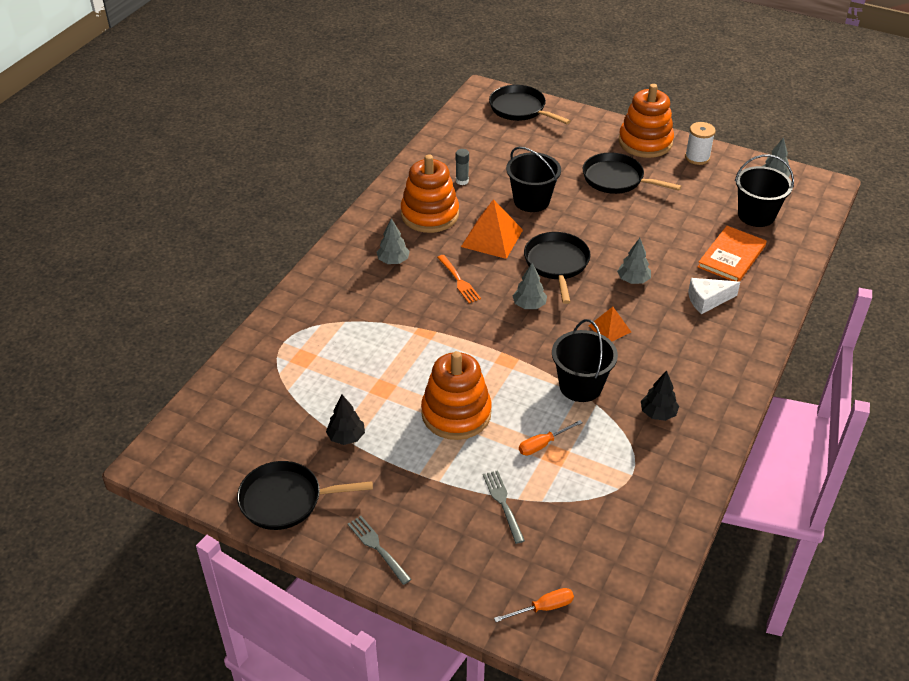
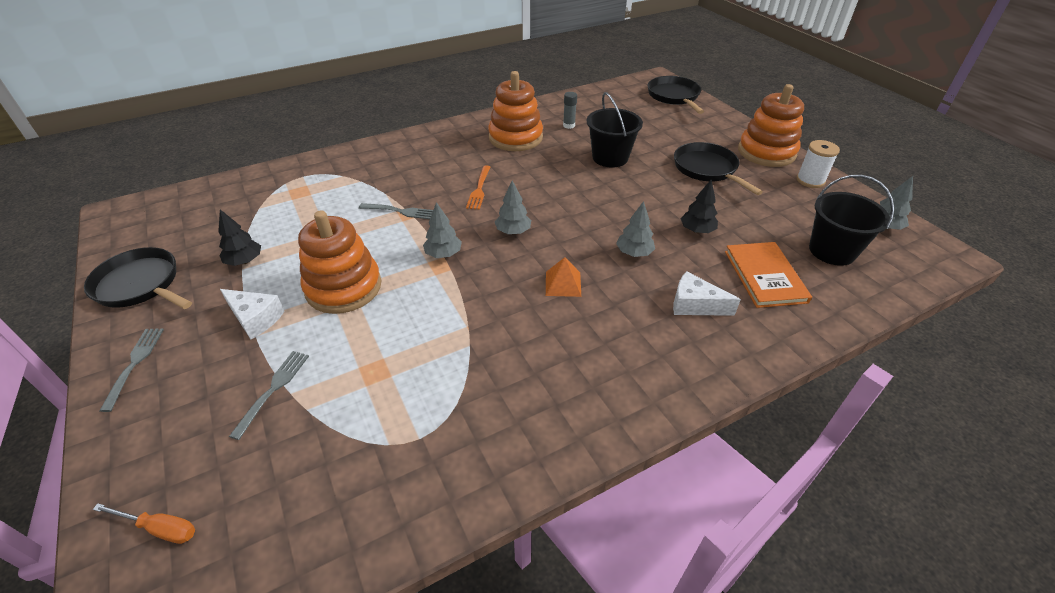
camera: 35 degrees right, 0 degrees up
grey tree [376,218,410,264] -> grey tree moved to [423,202,462,258]
orange pyramid [461,199,523,259] -> none
orange screwdriver [519,420,583,455] -> none
black pan [524,232,591,304] -> none
black bucket [552,319,618,402] -> none
black tree [641,371,679,421] -> black tree moved to [681,180,718,233]
orange book [698,226,767,282] -> orange book turned 75 degrees counterclockwise [725,242,812,308]
none -> white cheese [220,289,285,339]
none -> grey fork [359,203,433,219]

